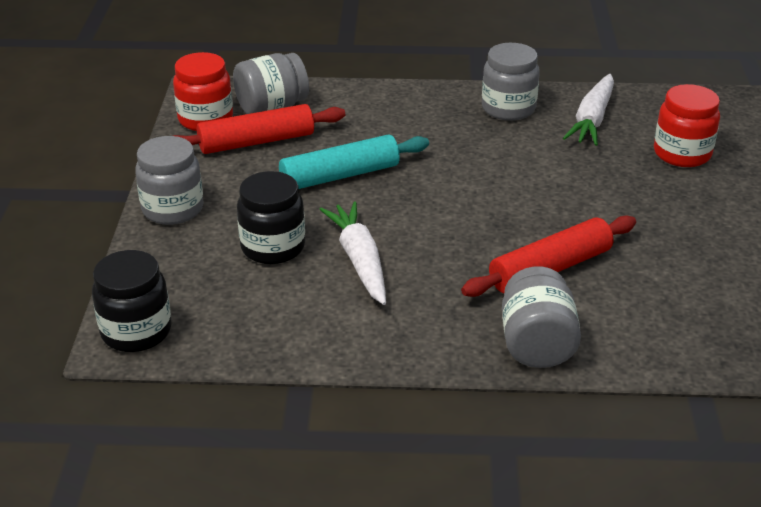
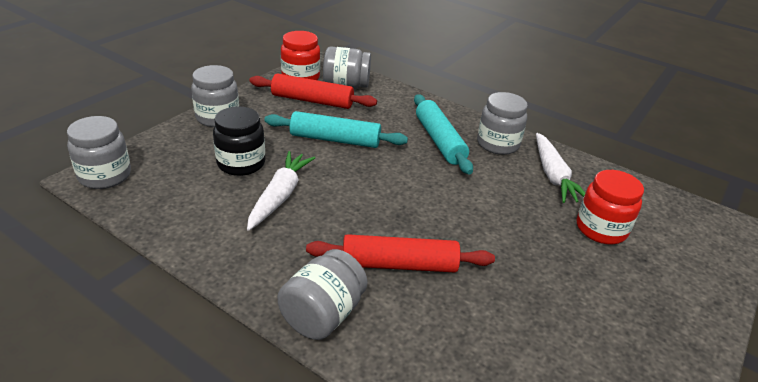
camera: 30 degrees right, 0 degrees up
black jar [92,250,171,352] -> grey jar [67,116,131,189]
white carrot [563,74,614,146] -> white carrot turned 60 degrees counterclockwise [536,133,585,203]
none -> turquoise rolling pin [414,94,473,174]

